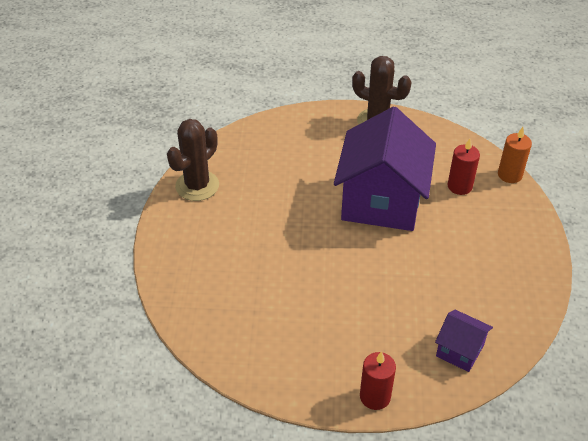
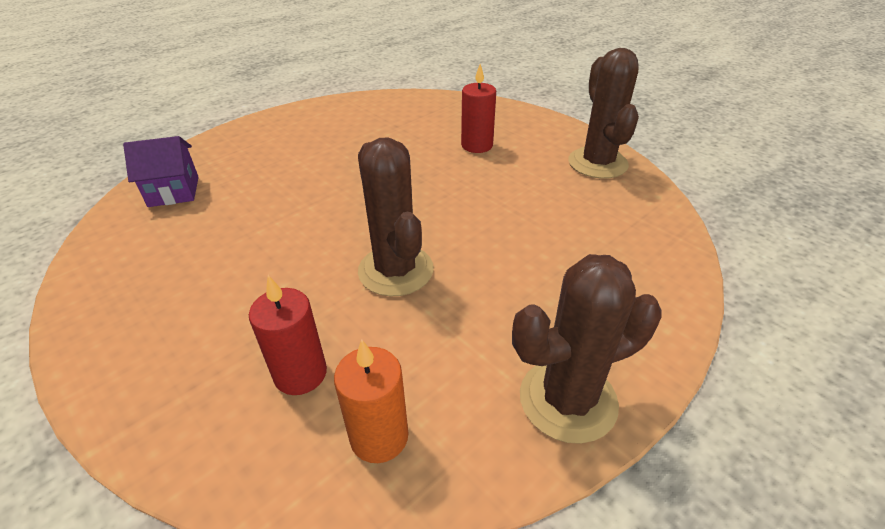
camera: 135 degrees right, 5 degrees down
purple house [334,107,436,231] -> brown cactus [358,137,434,296]
red candle [360,351,396,410] -> red candle moved to [461,64,496,153]
orange candle [498,127,532,183] -> orange candle moved to [334,339,408,463]

